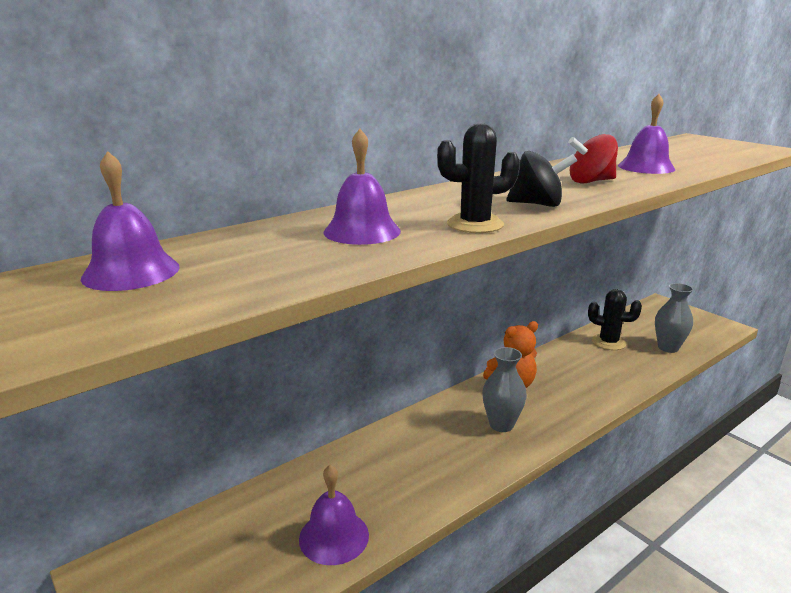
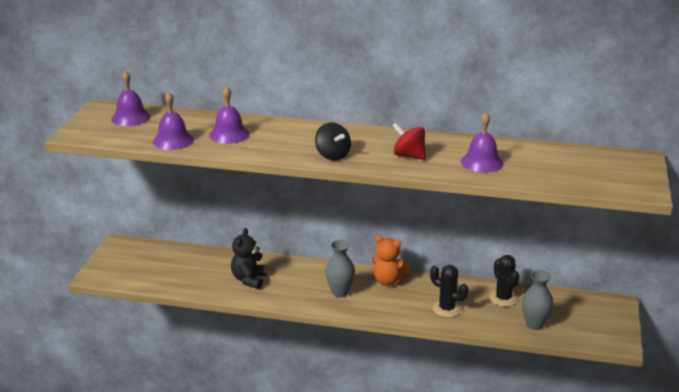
camera: 50 degrees right, 5 degrees up
purple bell [299,465,369,565] -> purple bell moved to [153,92,194,150]
black cactus [437,123,520,233] -> black cactus moved to [430,265,468,317]
none -> black teddy bear [231,228,268,289]

